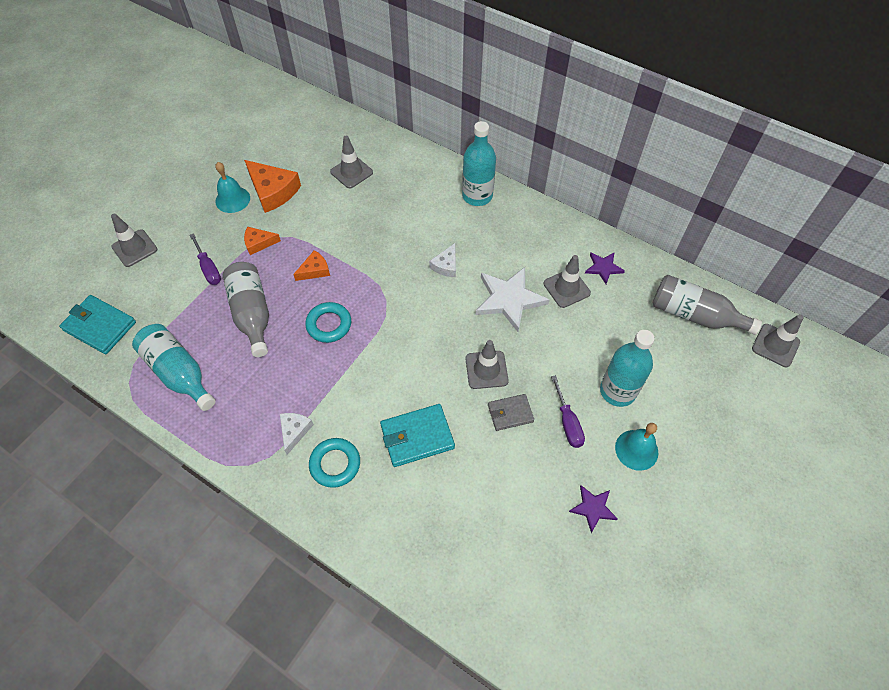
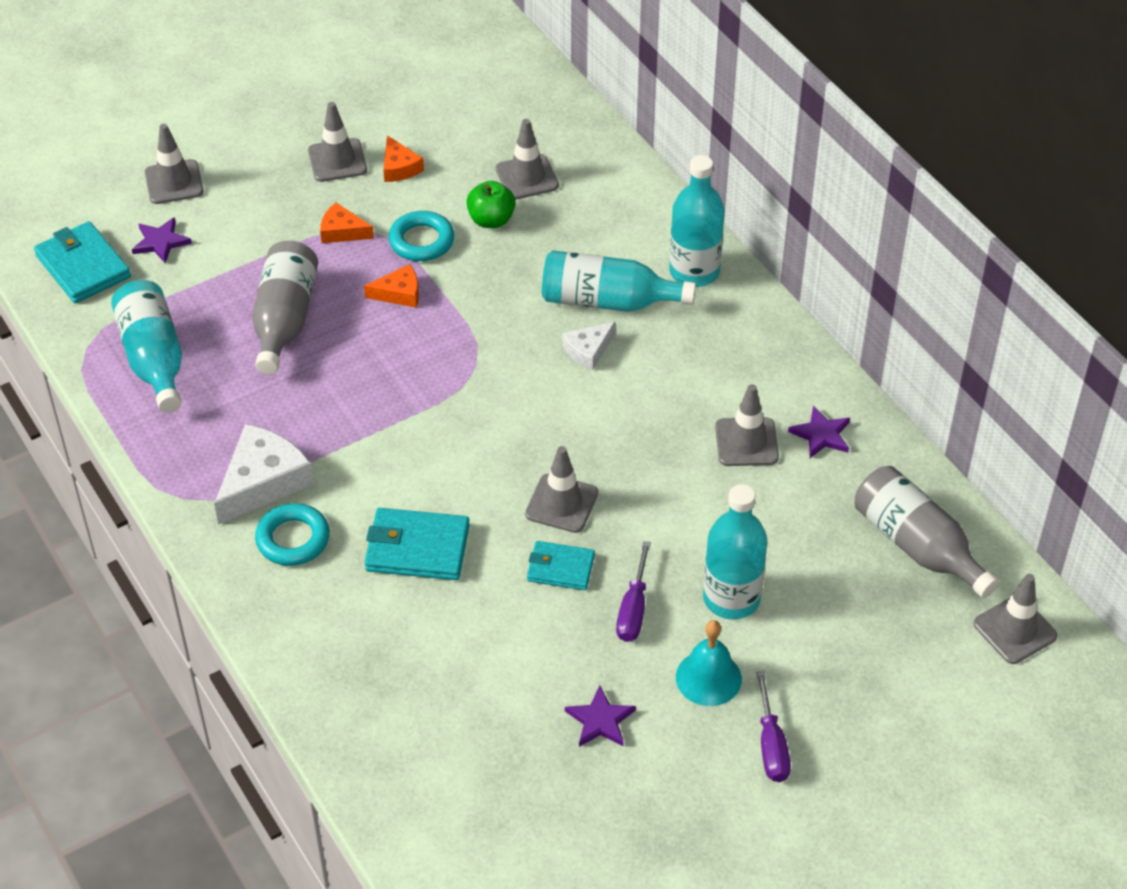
camera: 25 degrees right, 10 degrees down
purple screwdriver [189,233,221,285] -> purple screwdriver moved to [756,670,791,782]
turquoise bell [215,162,250,213] -> grey traffic cone [308,102,367,182]
orange cheese [244,160,301,213] -> orange cheese [383,135,424,182], size x0.56
white cheese [280,413,314,455] -> white cheese [214,424,314,525], size x1.80
turquoise ring [305,302,351,343] -> turquoise ring moved to [389,211,455,261]
white star [475,267,549,332] -> none
grey wallet [488,394,534,431] -> turquoise wallet [527,541,595,590]
none -> purple star [132,217,192,264]
none -> green apple [466,181,515,228]
none -> turquoise bottle [542,250,696,312]

